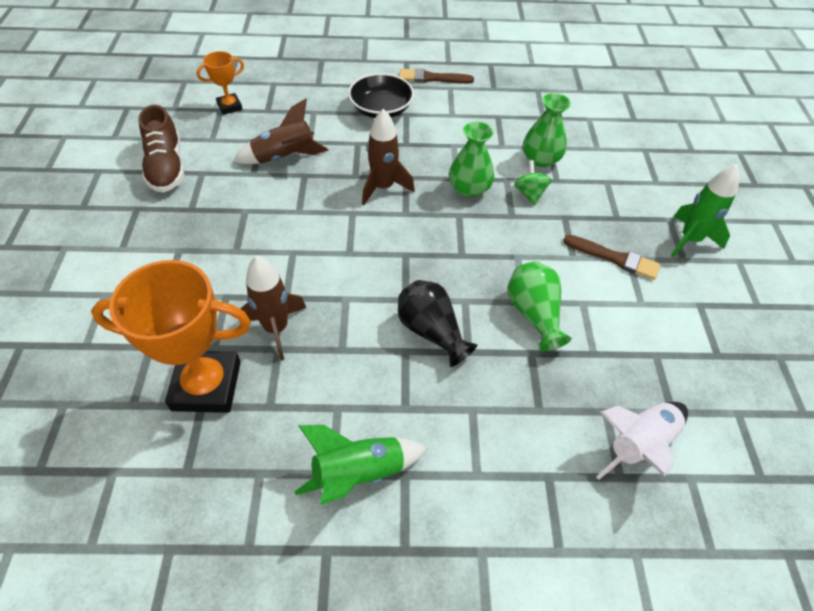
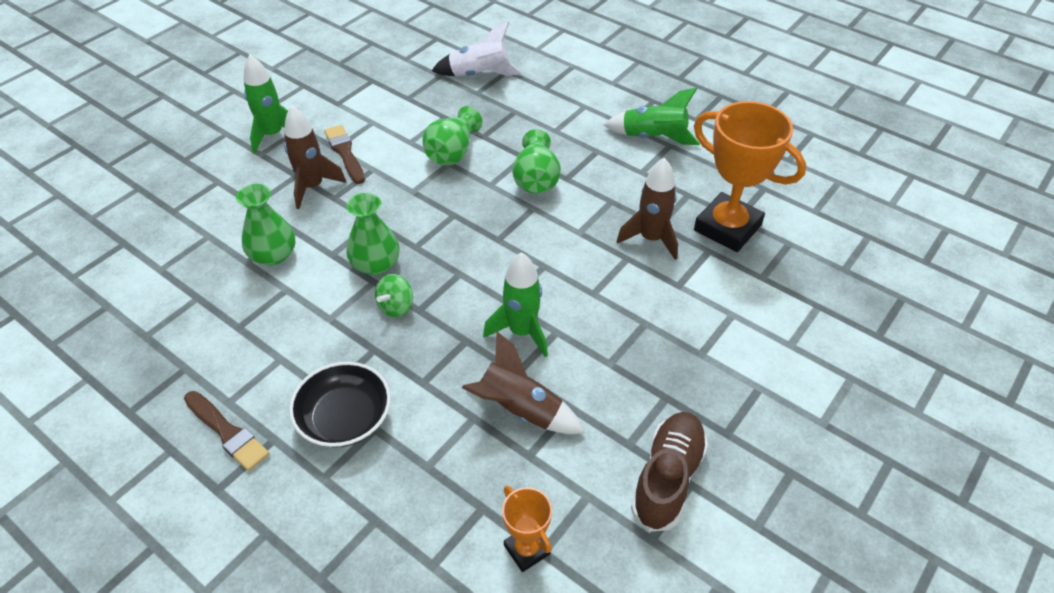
camera: 140 degrees left, 5 degrees down
orange trophy [196,51,244,115] -> orange trophy turned 45 degrees clockwise [502,486,552,572]
brown rocket [362,109,415,205] -> brown rocket moved to [284,106,346,209]
black vase [398,280,477,367] -> green vase [512,129,561,194]
green spinning top [515,160,551,206] -> green spinning top moved to [375,274,413,317]
none -> green rocket [483,252,548,357]

